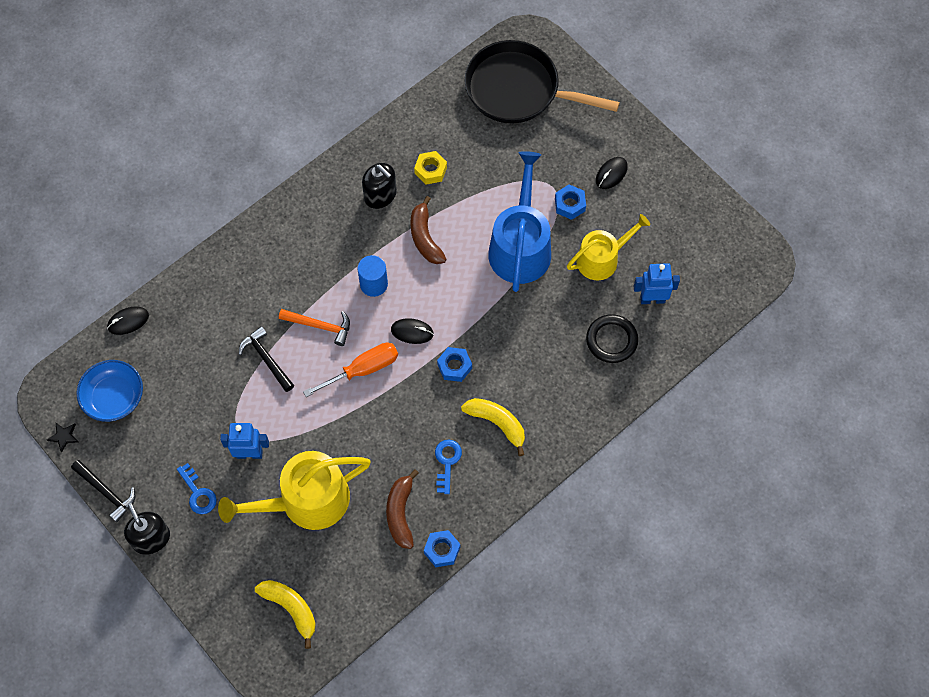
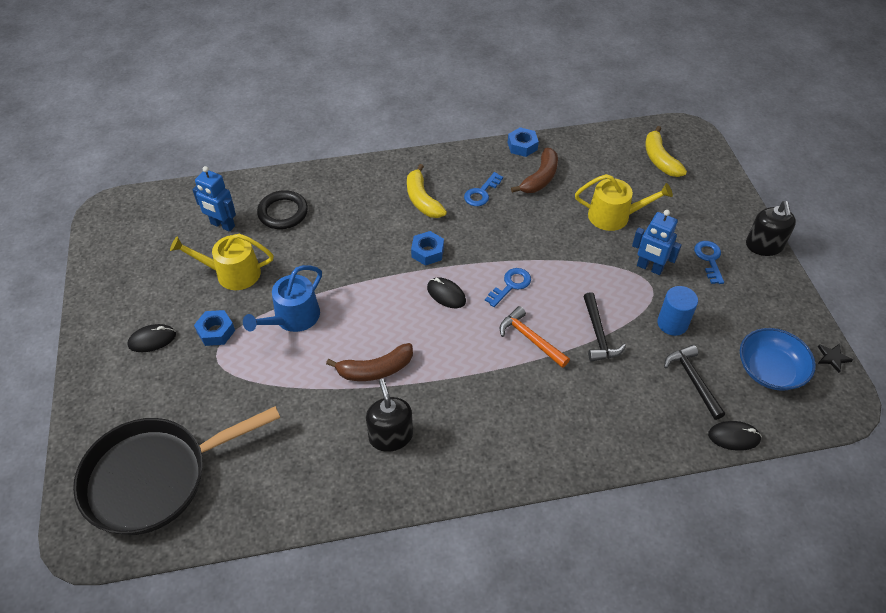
camera: 150 degrees left, 15 degrees down
black hammer [71,460,136,523] -> black hammer moved to [664,345,725,420]
yellow watering can [218,451,371,530] -> yellow watering can [575,174,673,231], size x0.65
orange screwdriver [303,343,398,397] -> blue key [485,268,531,307]
blue cylinder [357,255,388,297] -> blue cylinder moved to [657,286,698,336]
brown banana [410,196,446,264] -> brown banana turned 60 degrees clockwise [326,343,413,381]
yellow nut [414,151,447,185] -> none
black pan [465,40,620,123] -> black pan turned 105 degrees clockwise [73,406,280,535]
blue watering can [488,151,551,292] -> blue watering can [243,265,322,332], size x0.65

